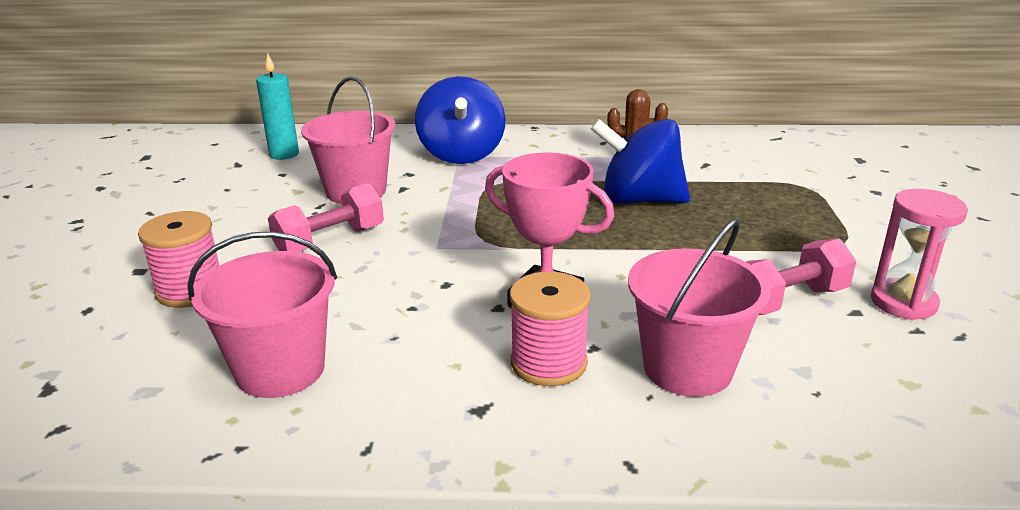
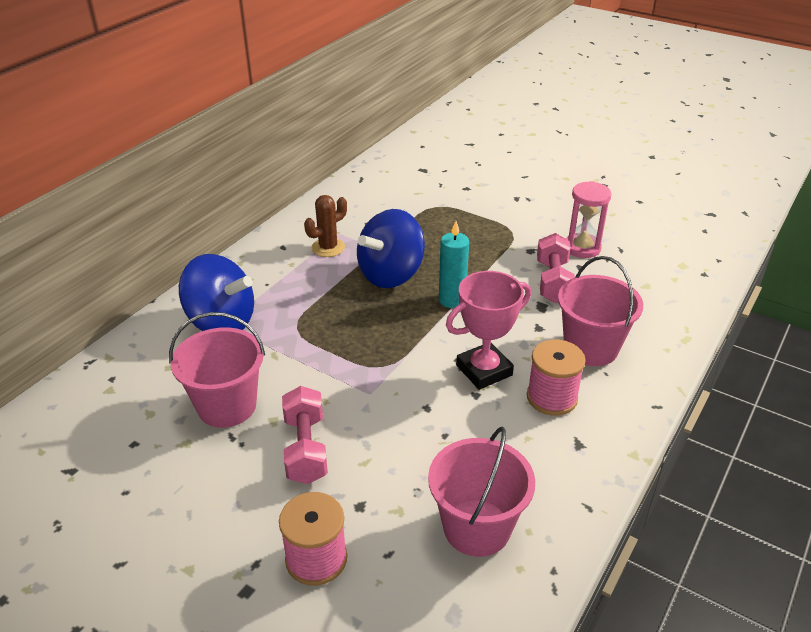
camera: 60 degrees left, 10 degrees up
turquoise candle [256,53,299,160] -> turquoise candle moved to [439,221,469,308]

